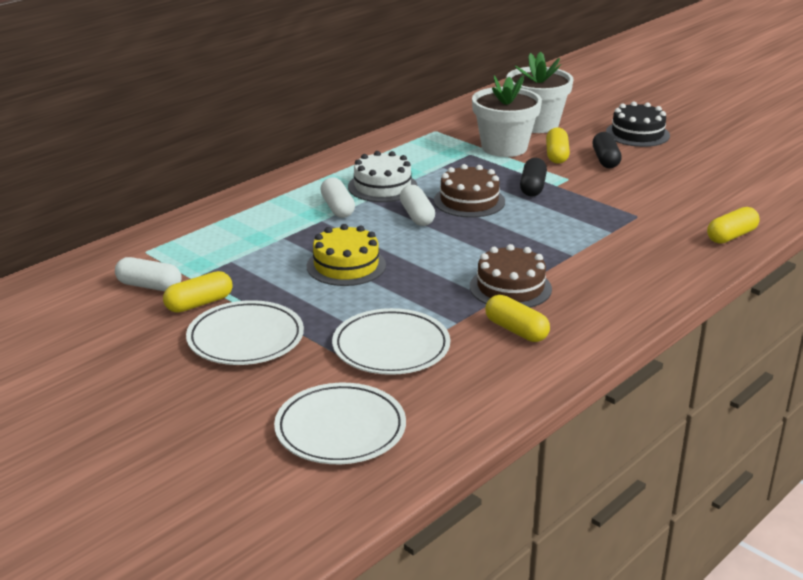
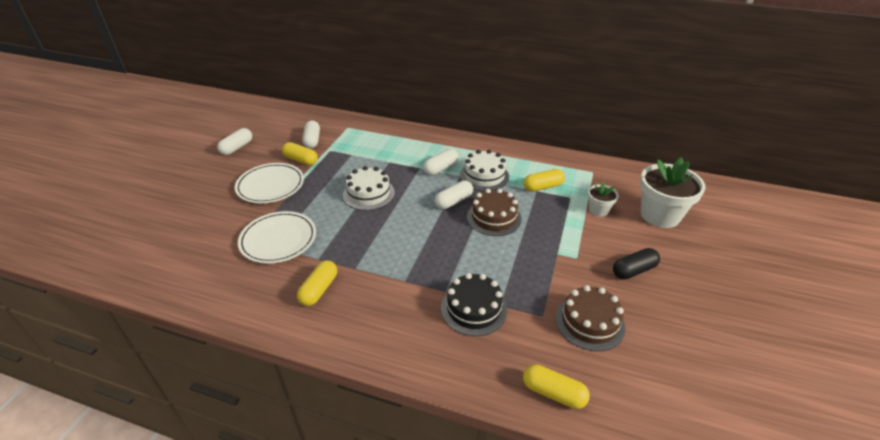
camera: 65 degrees right, 10 degrees up
white plate [274,383,406,464] -> none
yellow cake [307,224,386,286] -> white cake [343,166,395,211]
brown cake [470,244,552,308] -> brown cake moved to [556,285,625,351]
white flower pot [472,75,542,157] -> white flower pot [588,182,619,217], size x0.51
black capsule [520,158,547,197] -> none
yellow capsule [546,127,570,164] -> yellow capsule moved to [523,169,565,192]
black cake [606,101,670,147] -> black cake moved to [441,273,507,336]
none -> white capsule [217,128,252,155]

